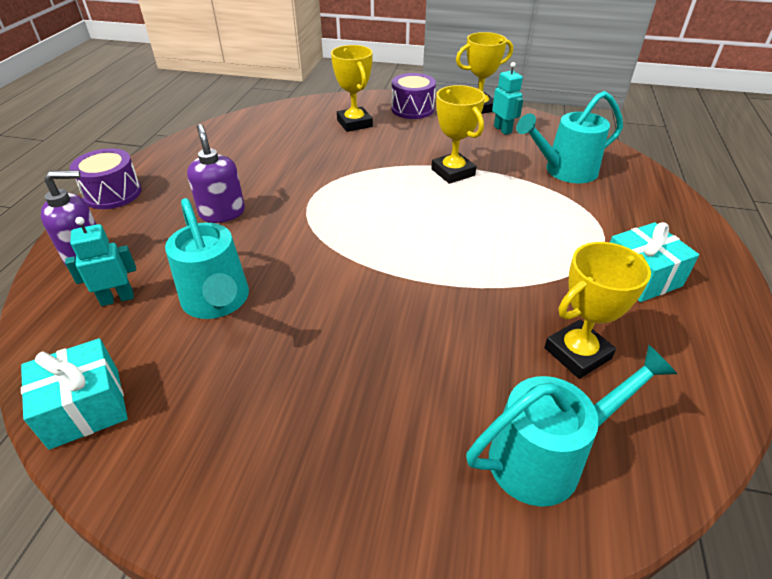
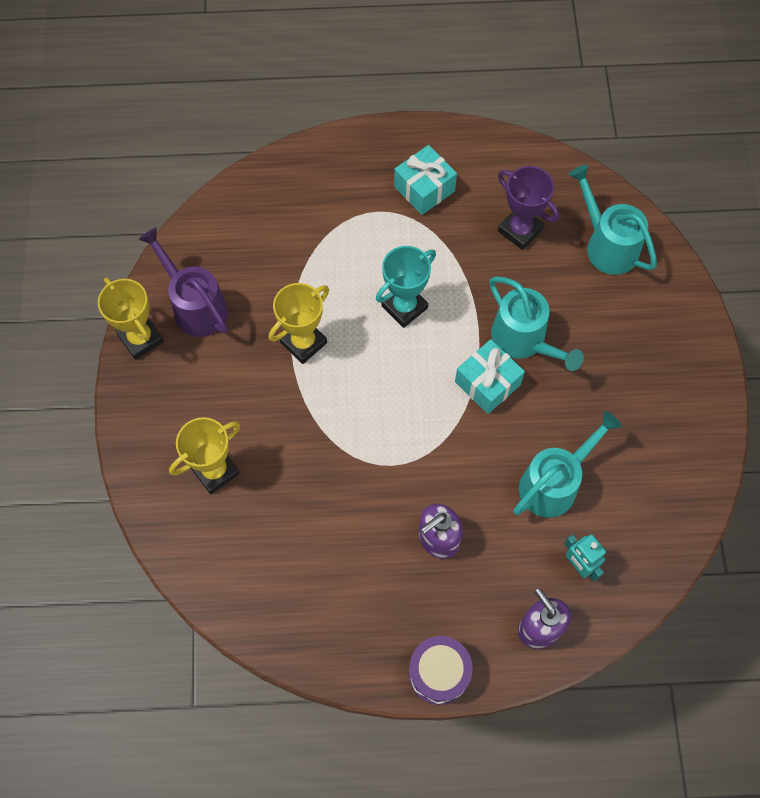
camera: 105 degrees left, 25 degrees up
turquoise gift [21,338,128,450] -> turquoise gift moved to [455,339,525,414]
purple drum [392,73,436,119] -> none
turquoise robot [492,62,523,135] -> purple watering can [138,227,228,337]
turquoise watering can [516,91,623,183] -> turquoise watering can moved to [489,277,584,371]
yellow trophy [544,242,651,379] -> purple trophy [498,166,559,250]
none -> turquoise trophy [376,246,436,328]

